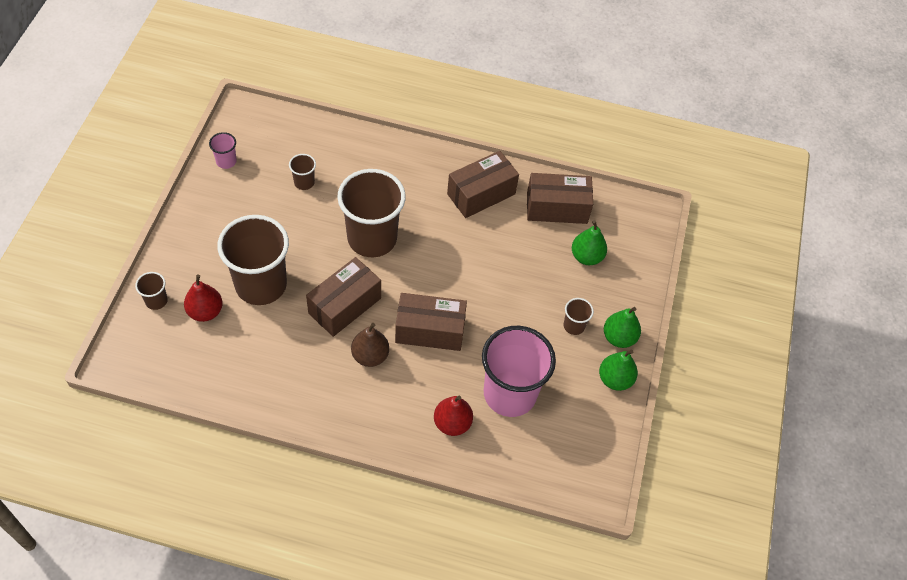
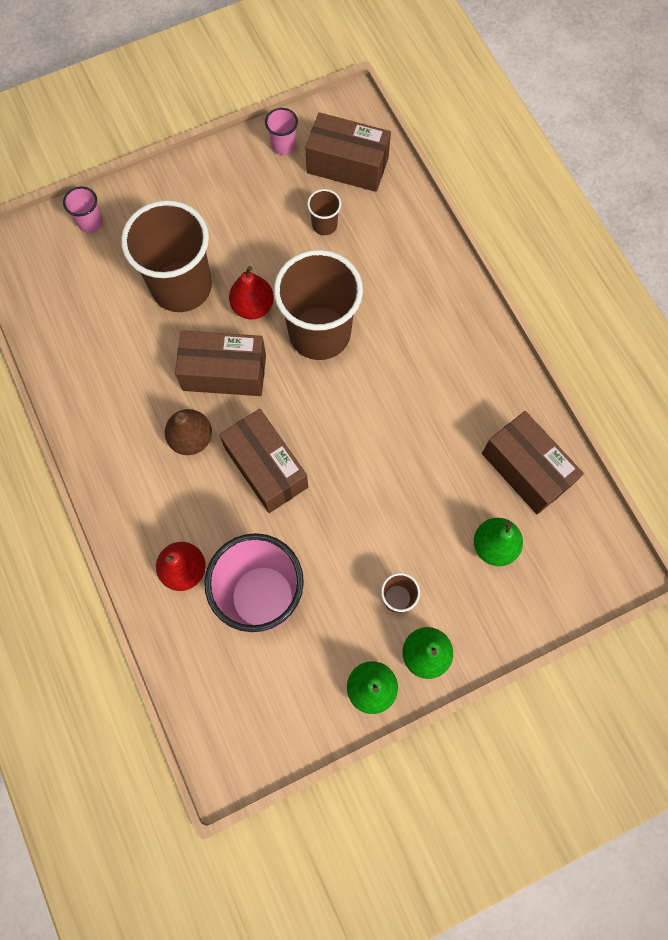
camera: 55 degrees right, 15 degrees up
brown cup [135,272,168,310] -> pink cup [63,187,103,233]
red pear [184,275,223,322] -> red pear moved to [229,266,274,320]
brown box [447,151,519,218] -> brown box moved to [305,112,391,192]

